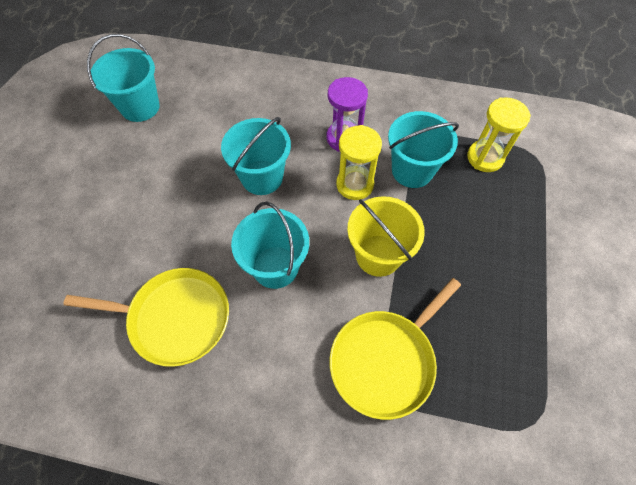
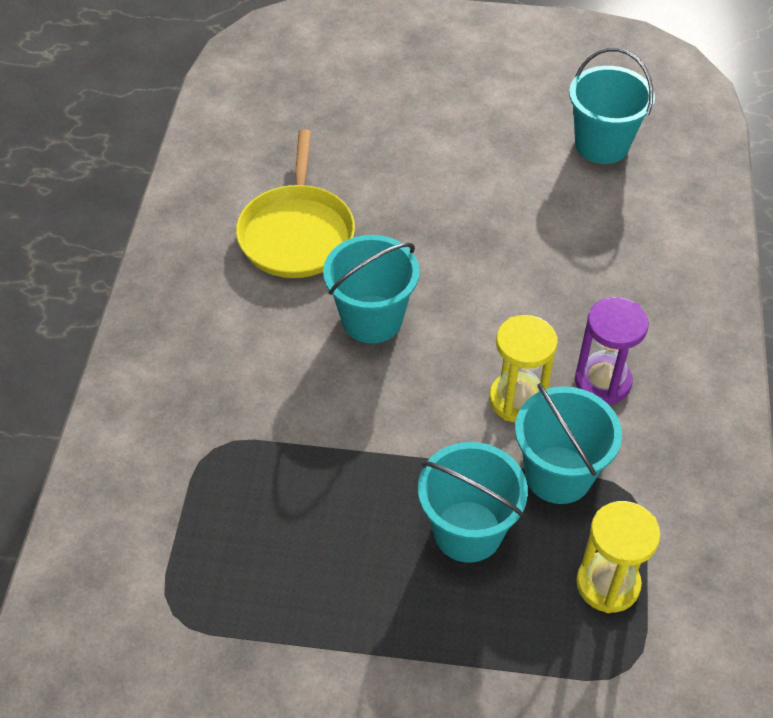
camera: 85 degrees right, 10 degrees down
turquoise bucket [221,117,291,195] -> turquoise bucket moved to [418,442,528,563]
yellow pan [330,278,461,420] -> none
yellow bucket [347,196,425,277] -> none

